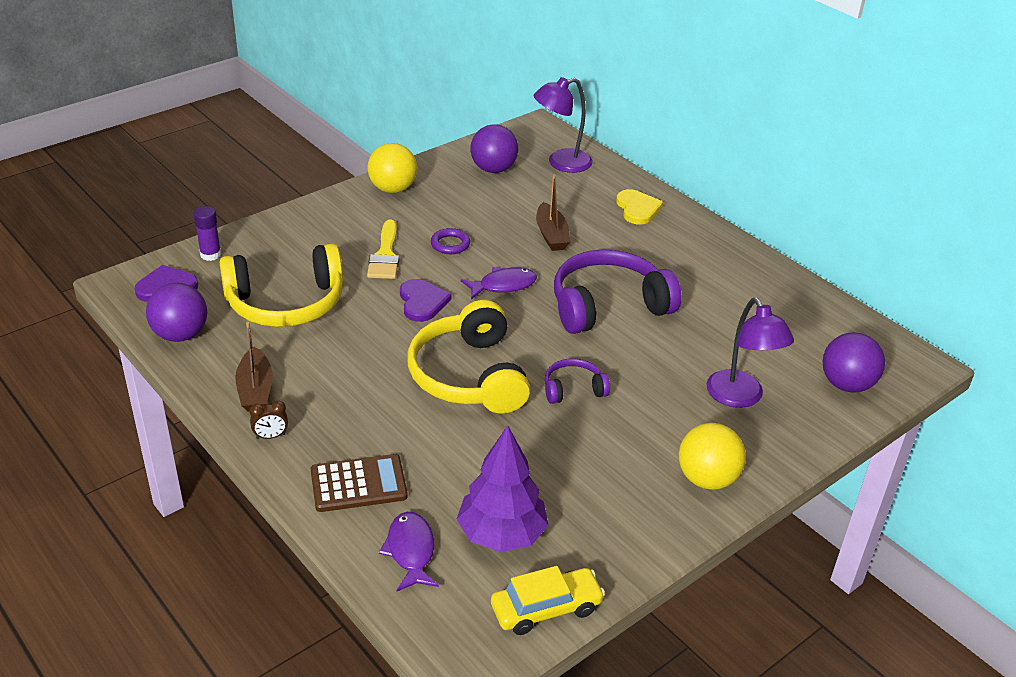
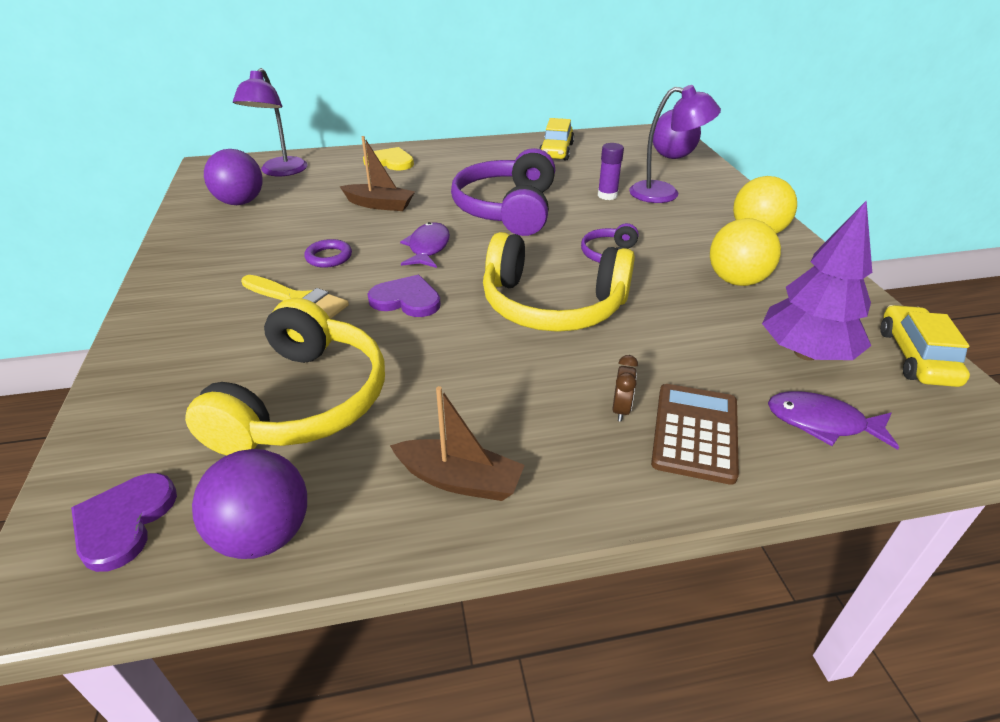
camera: 60 degrees left, 0 degrees up
purple glue stick [194,206,221,261] -> purple glue stick moved to [598,143,624,200]
brown clock [249,401,288,439] -> brown clock moved to [612,355,638,422]
yellow ball [367,143,417,193] -> yellow ball moved to [710,218,781,286]
none -> yellow car [539,118,574,160]

